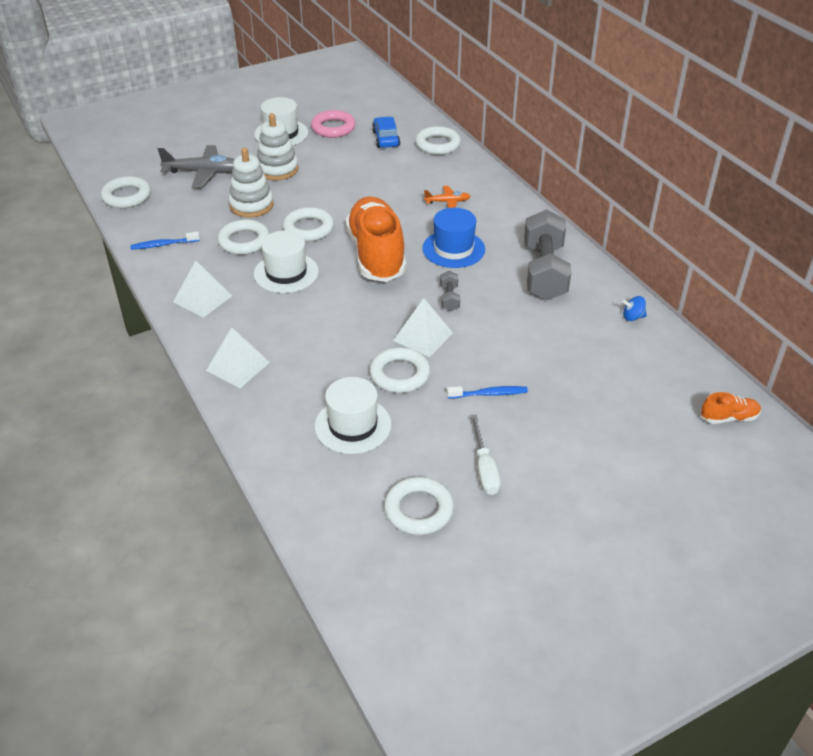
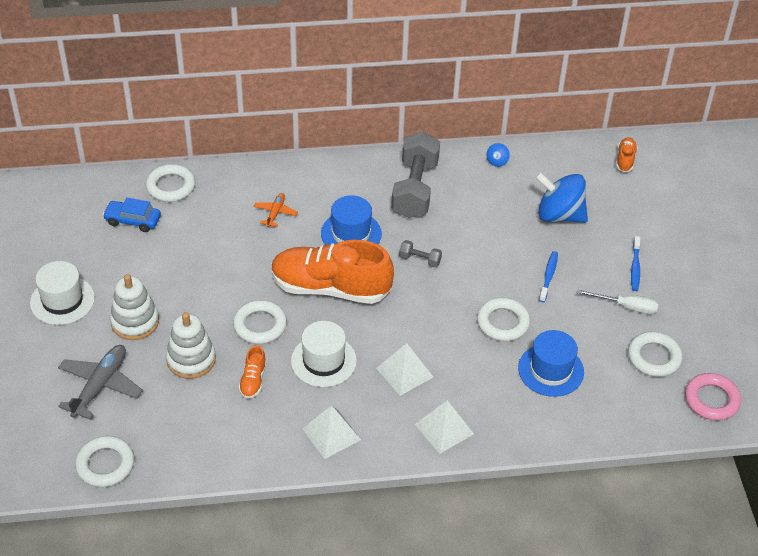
camera: 70 degrees left, 5 degrees up
blue toothbrush [130,232,200,250] -> blue toothbrush moved to [631,236,640,291]
white ring [217,219,270,255] -> orange shoe [239,345,267,399]
pink ring [311,110,356,138] -> pink ring moved to [685,373,741,421]
white hat [314,377,392,454] -> blue hat [518,330,584,397]
white pyramid [393,298,453,357] -> white pyramid moved to [377,343,433,396]
grey dumbbell [524,209,571,300] -> grey dumbbell turned 75 degrees clockwise [391,131,440,218]
none -> blue spinning top [535,172,588,223]

